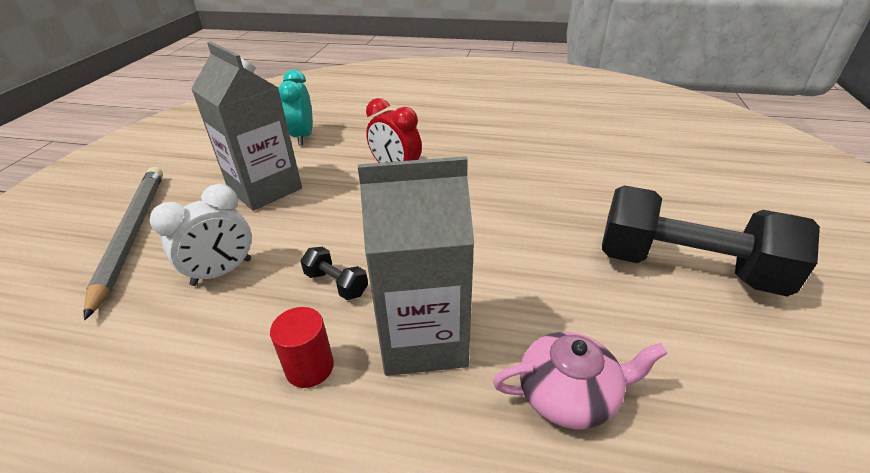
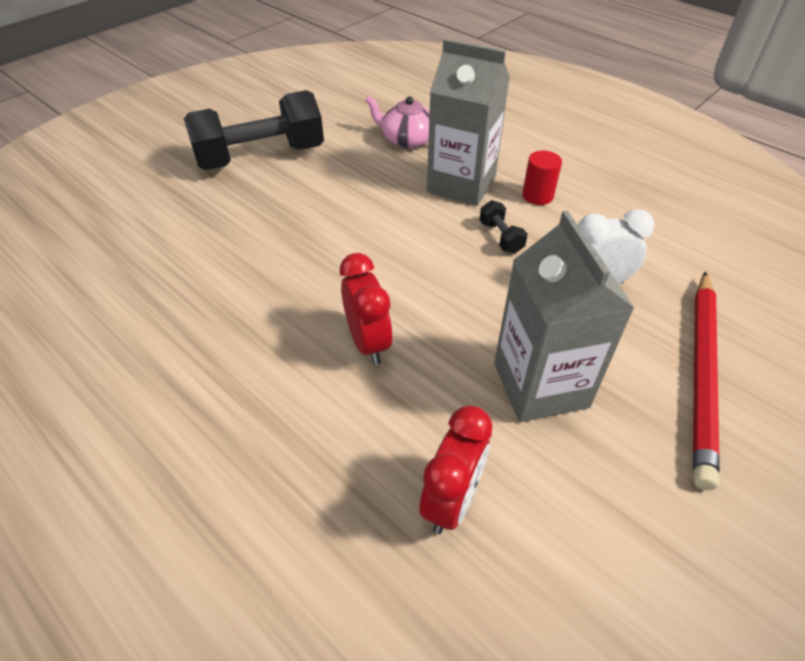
camera: 150 degrees left, 10 degrees up
grey pencil [84,167,163,320] -> red pencil [693,271,720,490]
turquoise clock [278,69,313,145] -> red clock [419,406,492,534]
black dumbbell [602,185,820,297] -> black dumbbell turned 75 degrees counterclockwise [184,90,324,170]

